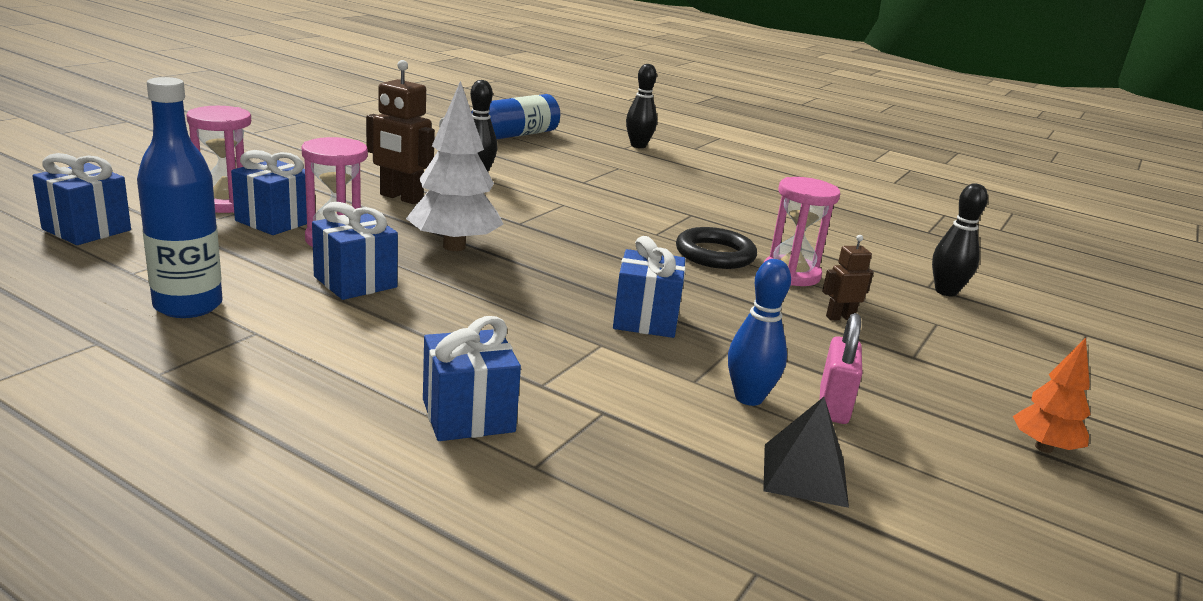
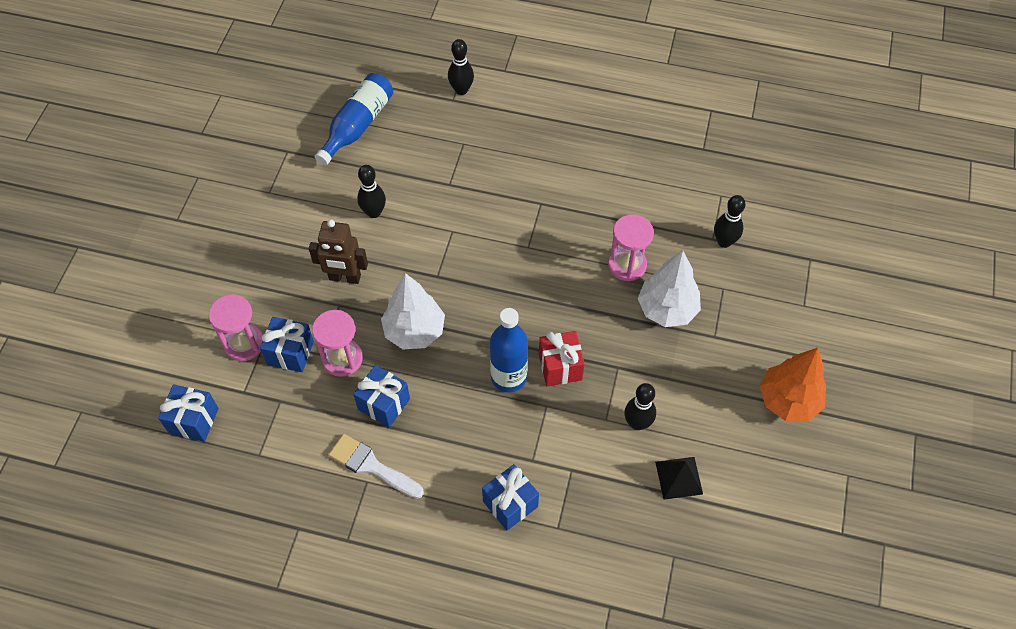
camera: 15 degrees left, 35 degrees up
blue bottle [137,77,222,318] -> blue bottle moved to [490,308,528,392]
blue gift [613,236,686,338] -> red gift [539,331,585,387]
black ring [676,227,757,269] -> none
blue bowling pin [728,259,791,406] -> black bowling pin [624,383,656,430]
pink padlock [820,313,862,424] -> none
brown robot [822,235,874,321] -> white tree [638,250,701,327]
orange tree [1013,338,1091,453] -> orange tree [760,348,826,421], size x1.76
none -> white brush [328,434,424,499]

